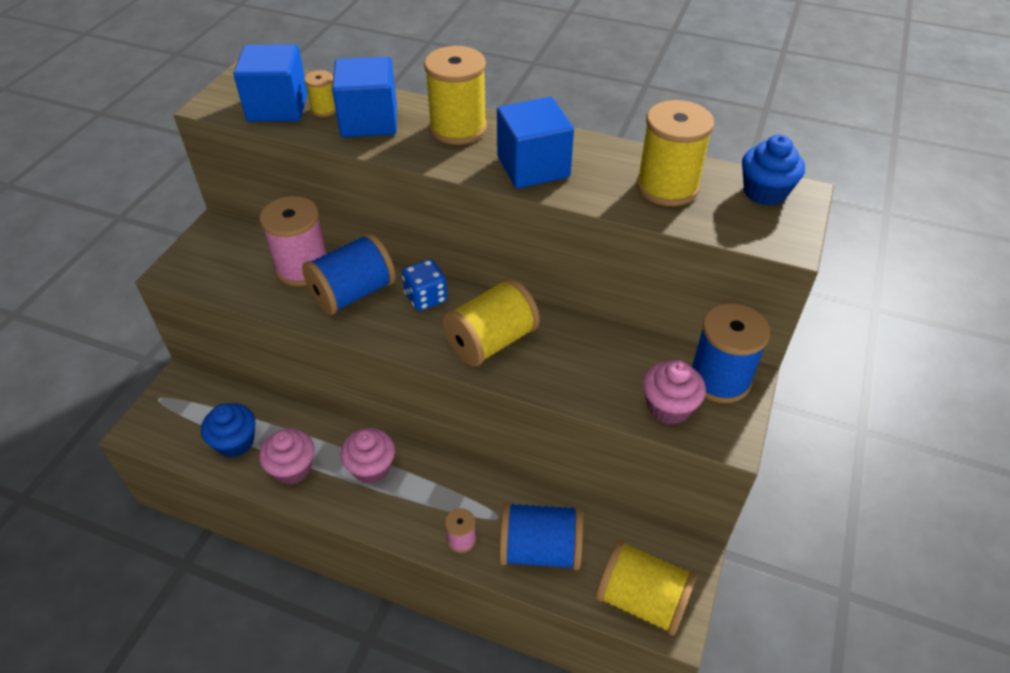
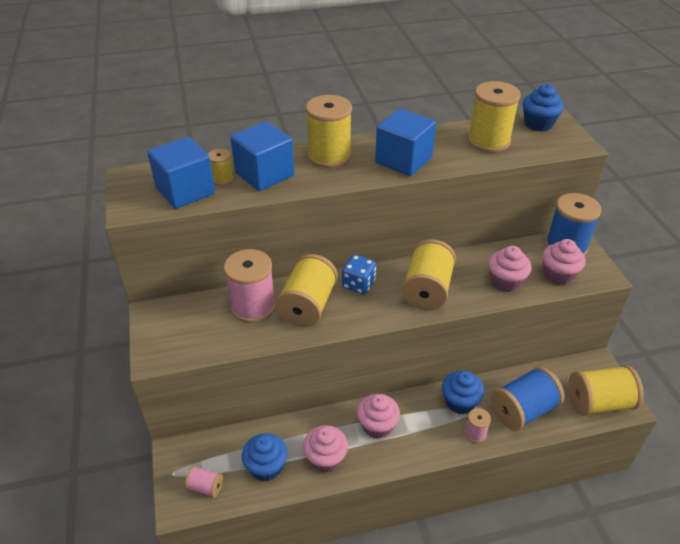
camera: 35 degrees left, 5 degrees down
blue spool [302,233,396,315] -> yellow spool [276,254,338,327]
none -> pink spool [185,466,223,498]
none -> blue cupcake [442,371,484,414]
none -> pink cupcake [488,246,532,292]

